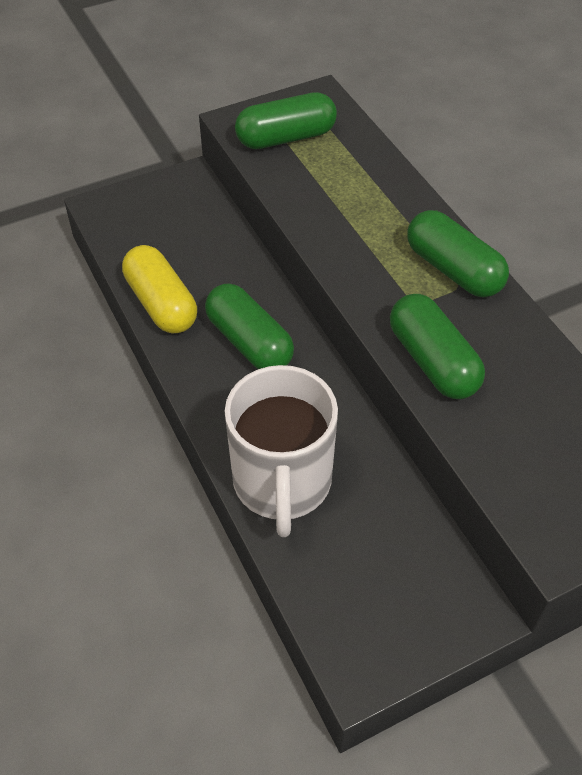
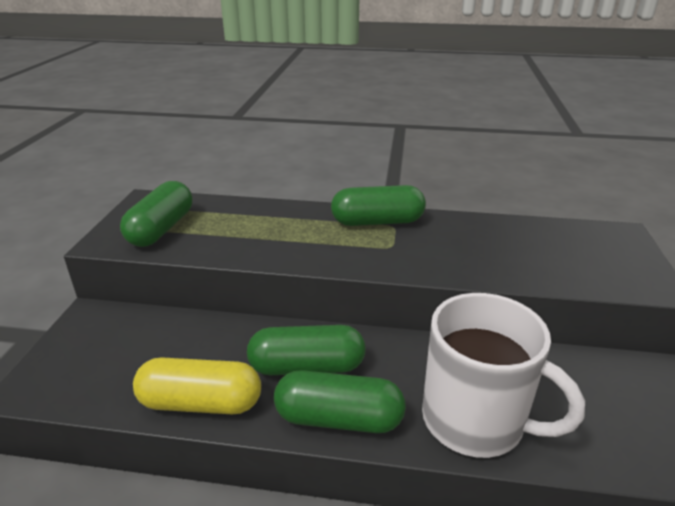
camera: 55 degrees left, 20 degrees down
green capsule [390,294,485,399] -> green capsule moved to [274,370,406,433]

